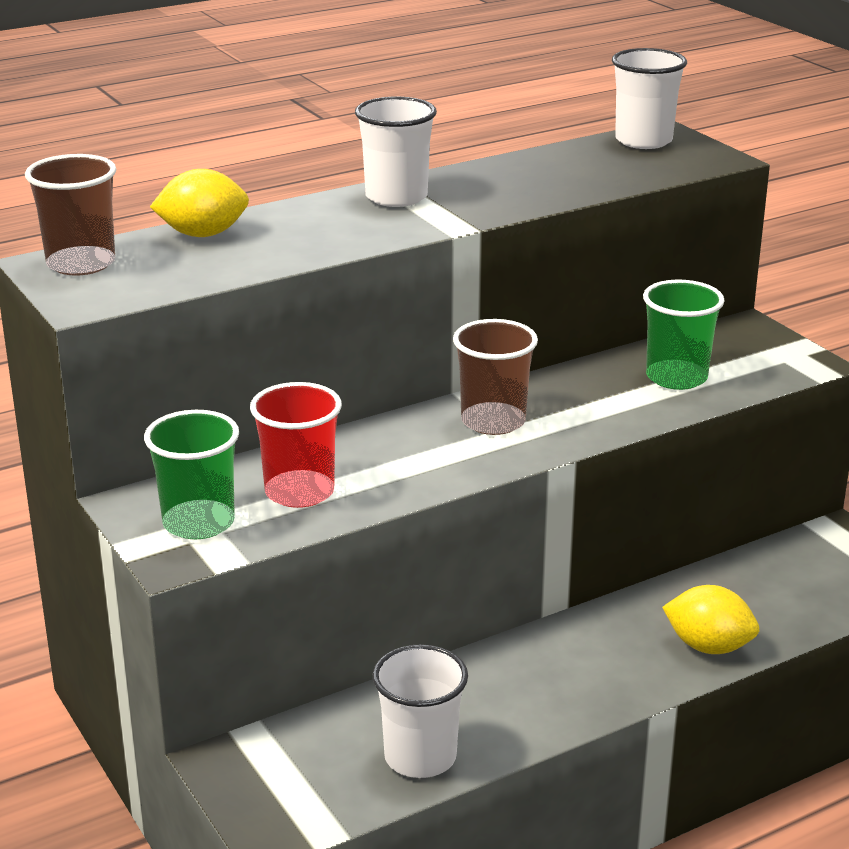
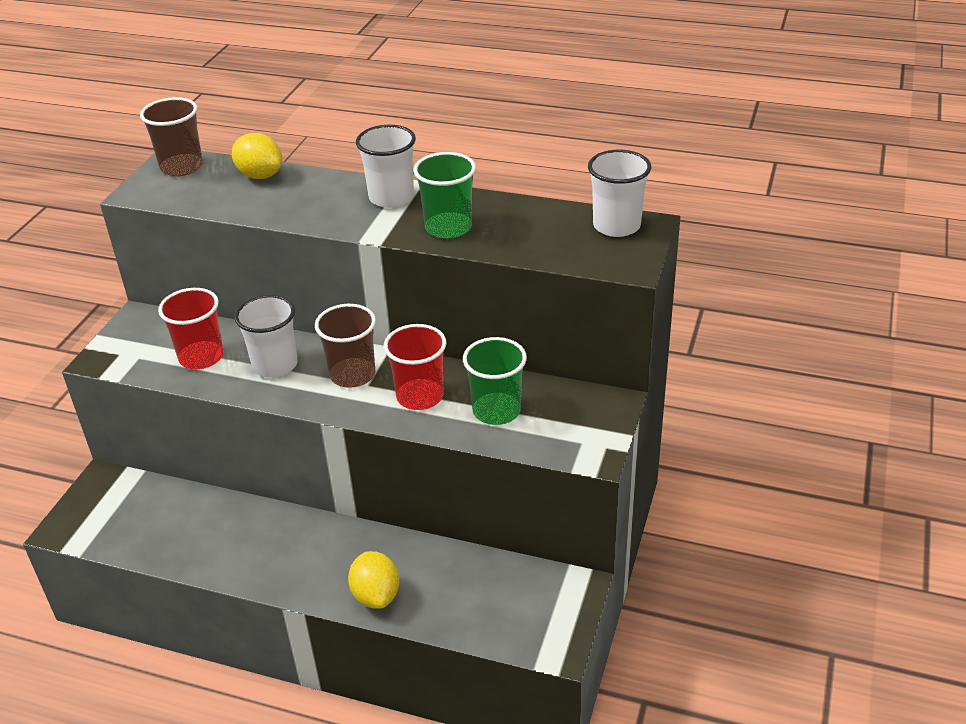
camera: 50 degrees right, 10 degrees up
green cup [144,410,239,539] -> green cup moved to [413,152,476,239]
white cup [373,644,468,778] -> white cup moved to [234,295,297,378]
none -> red cup [384,324,447,410]

